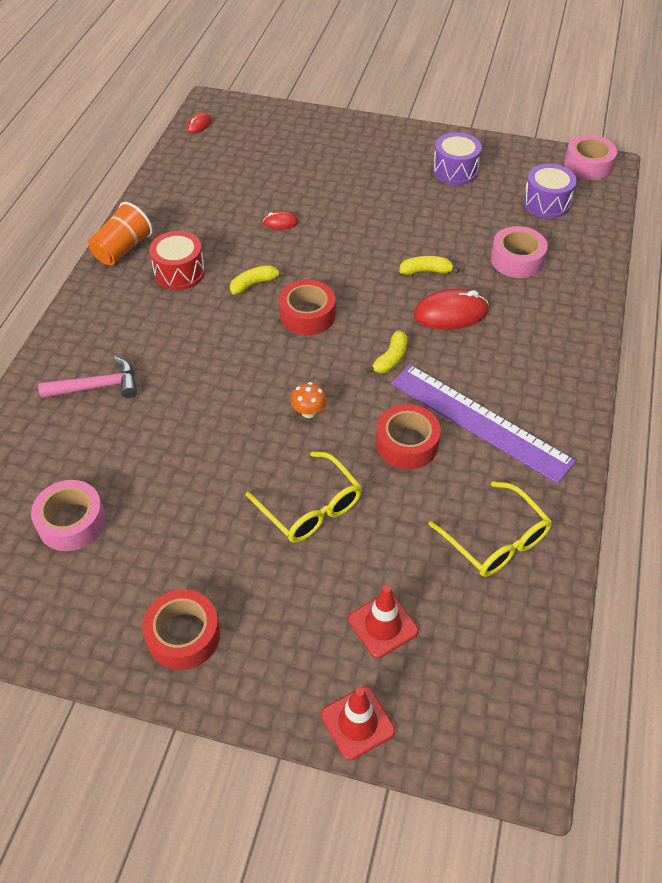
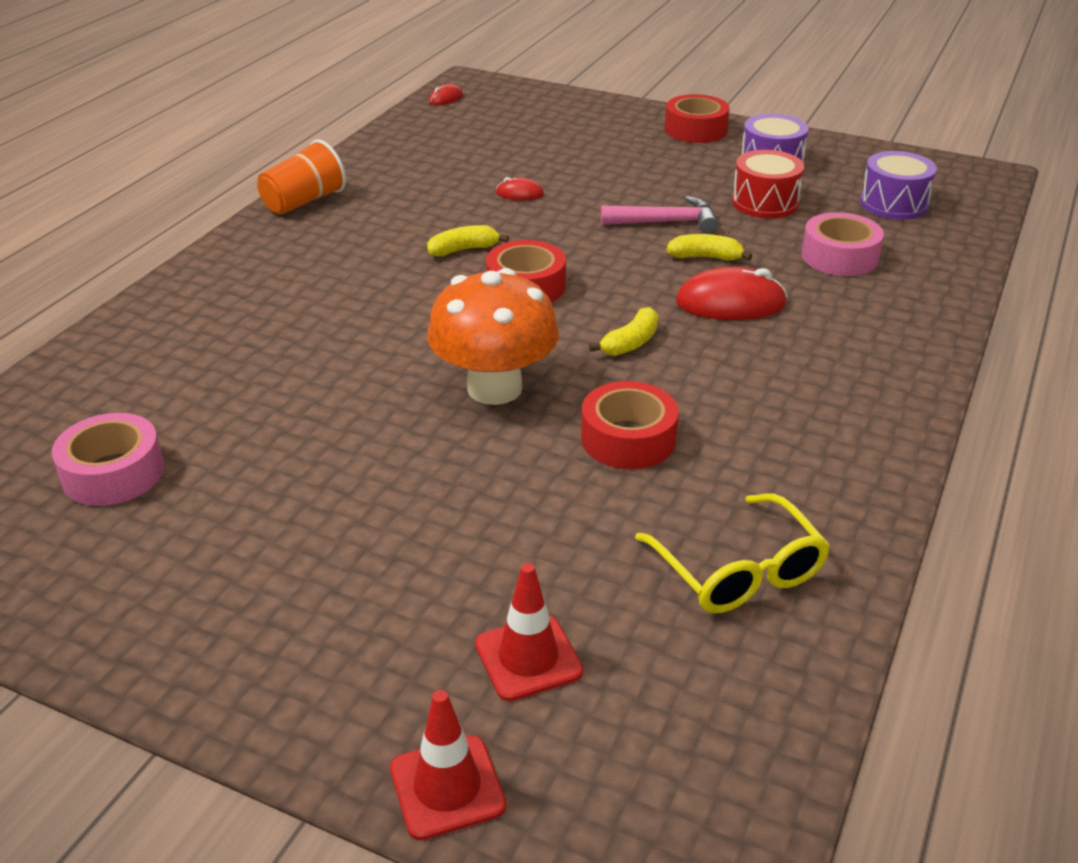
camera: 10 degrees right, 15 degrees down
pink hammer [38,357,137,399] -> pink hammer moved to [601,196,718,234]
red tape [142,589,220,670] -> red tape moved to [665,94,730,143]
red drum [149,231,205,290] -> red drum moved to [732,150,804,218]
yellow glasses [246,451,362,543] -> none
orange mushroom [291,382,327,418] -> orange mushroom [427,268,559,405], size x2.44
purple ruler [391,364,576,484] -> none
pink tape [564,135,617,180] -> none

